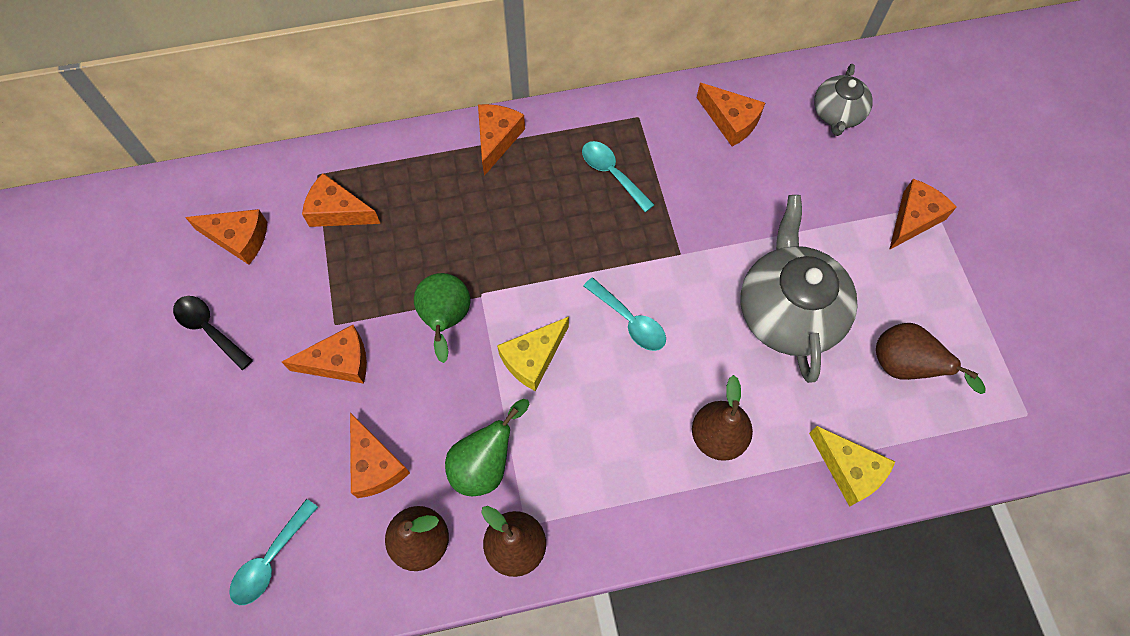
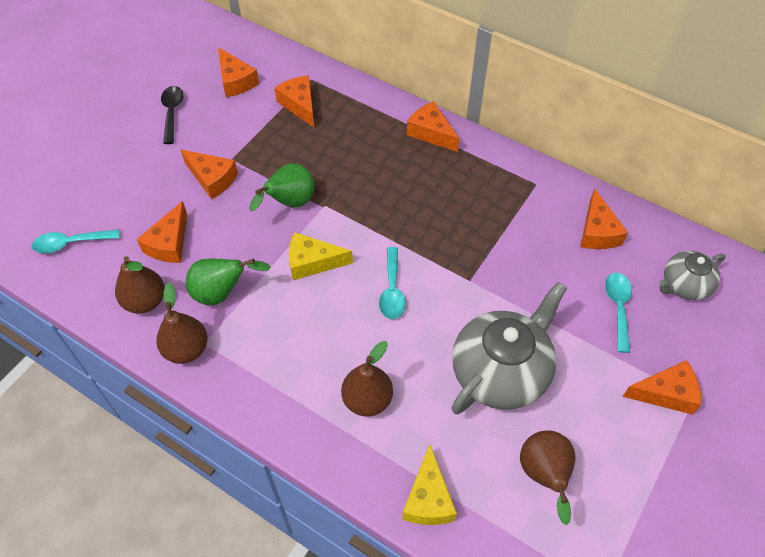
camera: 45 degrees right, 10 degrees down
orange cheese [478,104,525,176] -> orange cheese turned 105 degrees counterclockwise [407,101,460,152]
turquoise spoon [582,141,654,212] -> turquoise spoon moved to [605,273,632,353]

